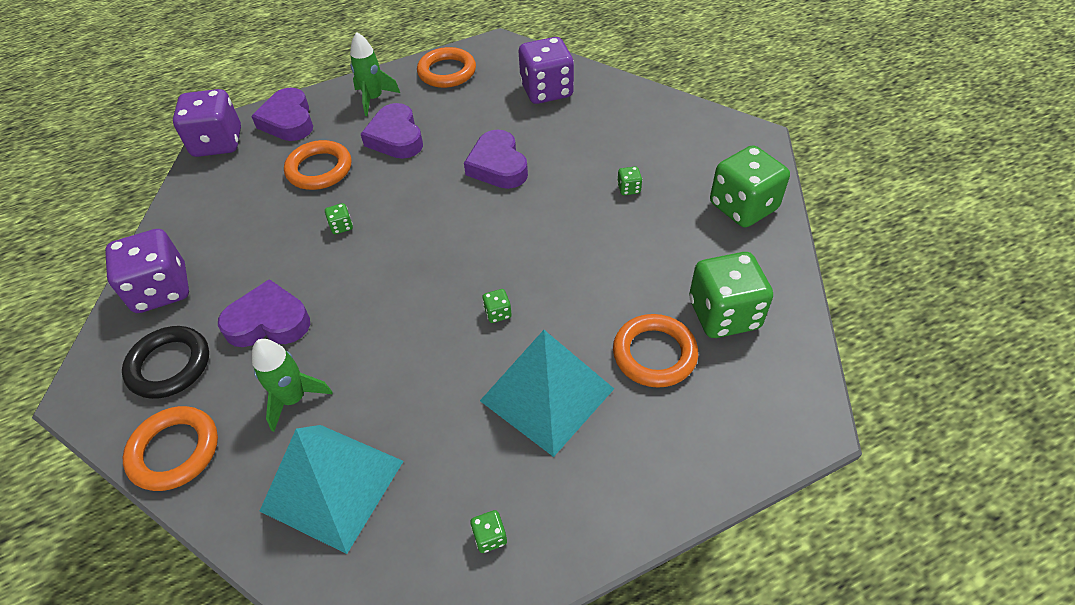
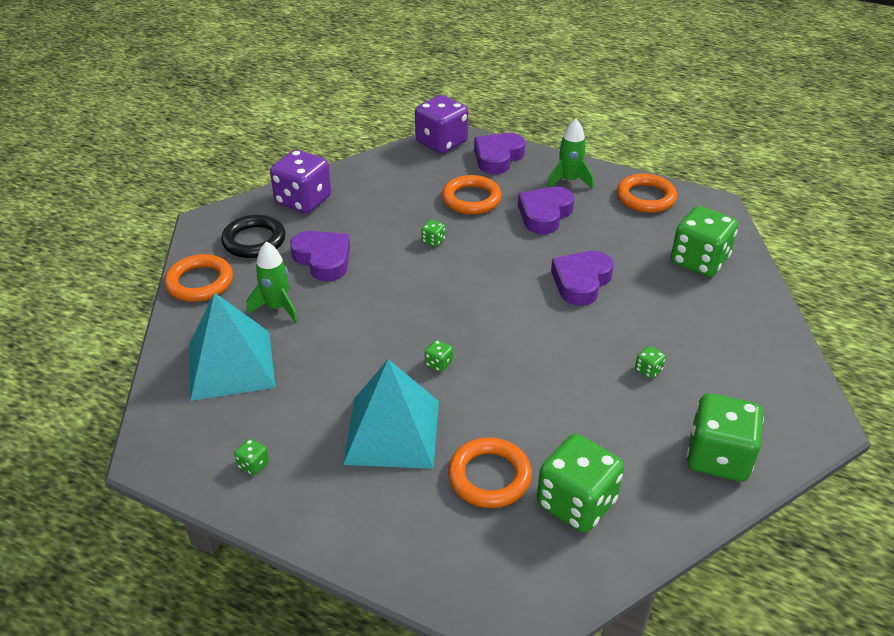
camera: 50 degrees right, 10 degrees down
purple dice [519,37,574,104] -> green dice [671,206,738,277]

